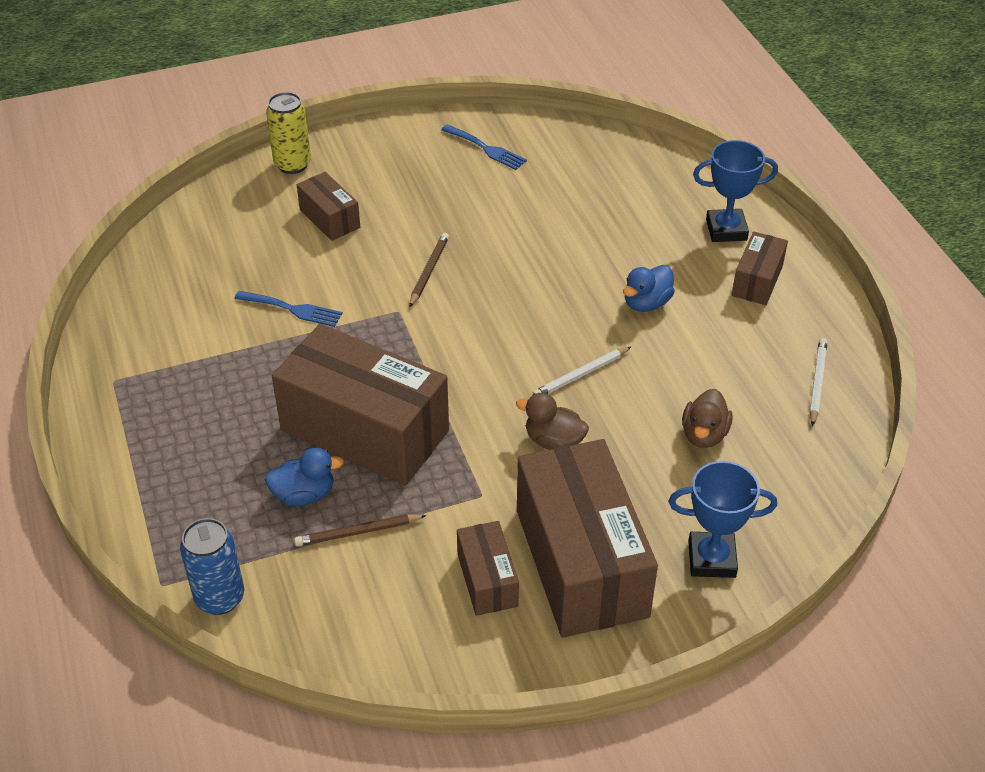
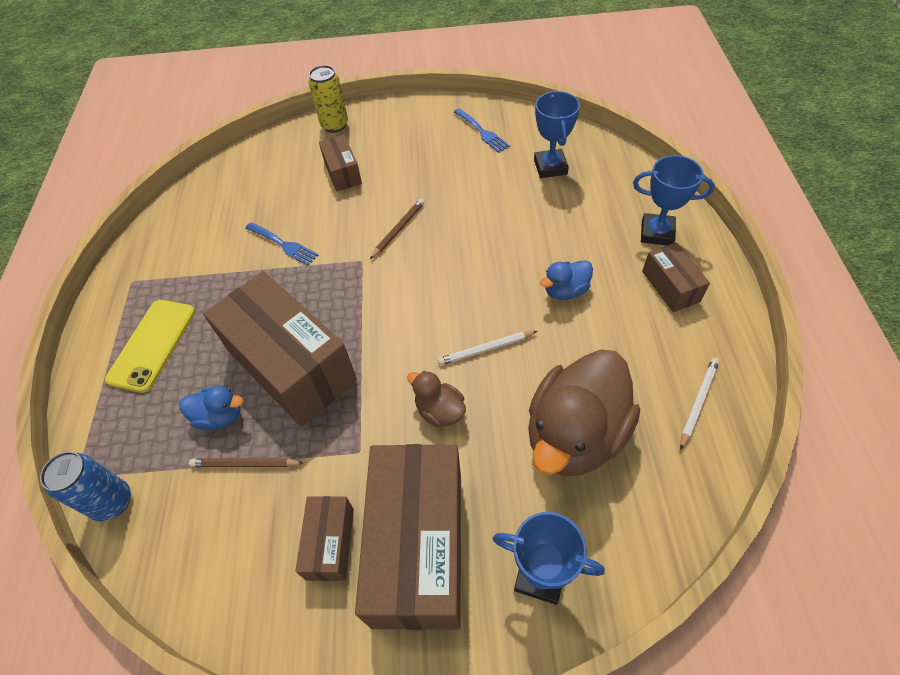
camera: 20 degrees right, 10 degrees up
brown duck [682,389,733,448] -> brown duck [528,349,640,476], size x2.17
brown box [732,232,788,305] -> brown box turned 60 degrees counterclockwise [642,242,710,312]
none -> yellow phone [105,300,195,393]
none -> blue trophy [534,91,580,178]

